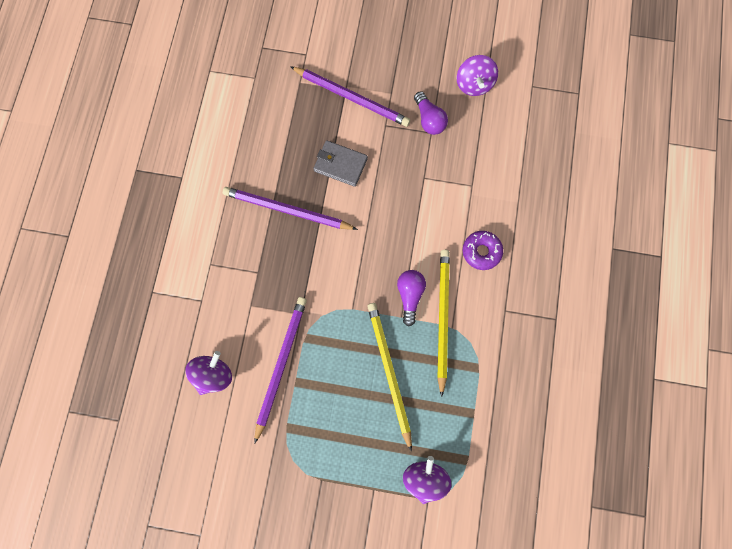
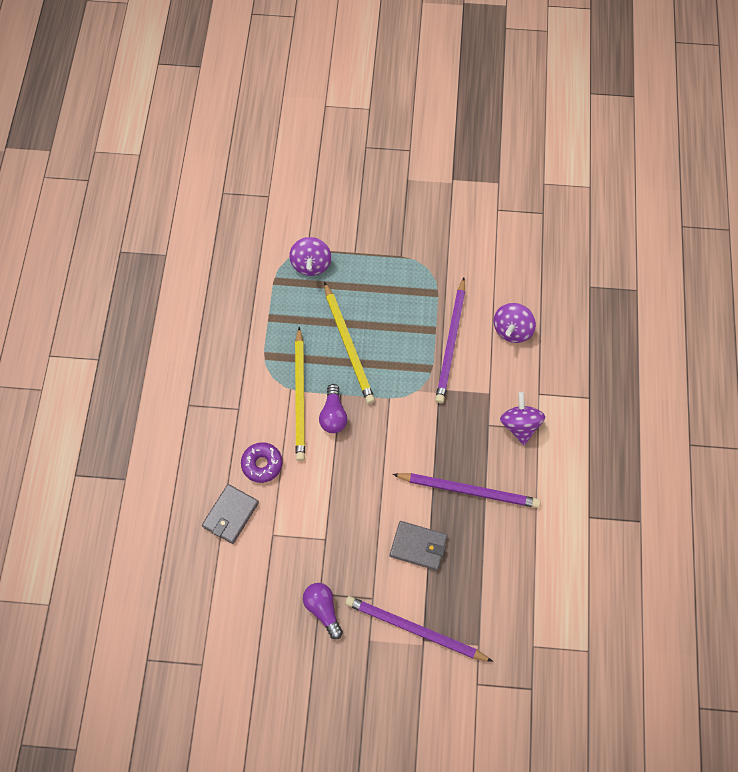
camera: 175 degrees right, 10 degrees down
purple spinning top [457,55,498,96] -> purple spinning top moved to [500,392,545,445]
none -> grey wallet [202,484,259,544]

